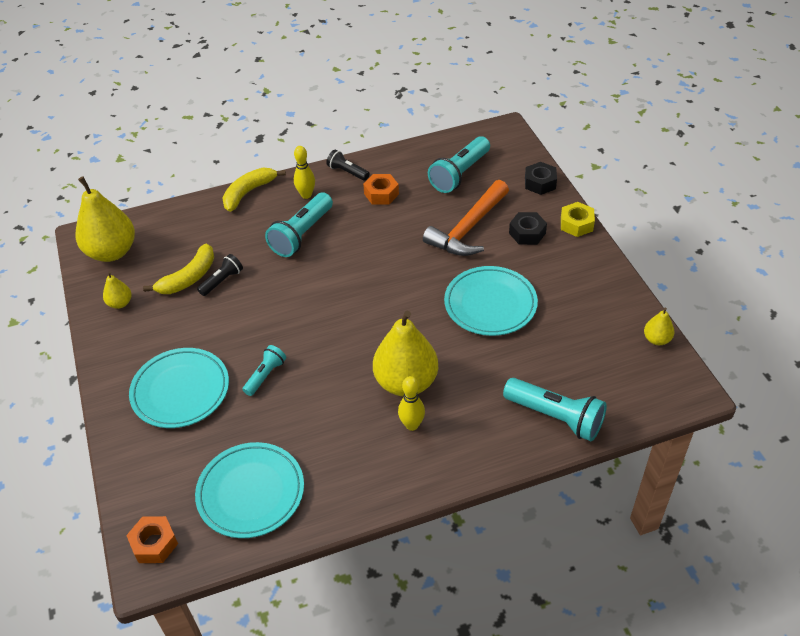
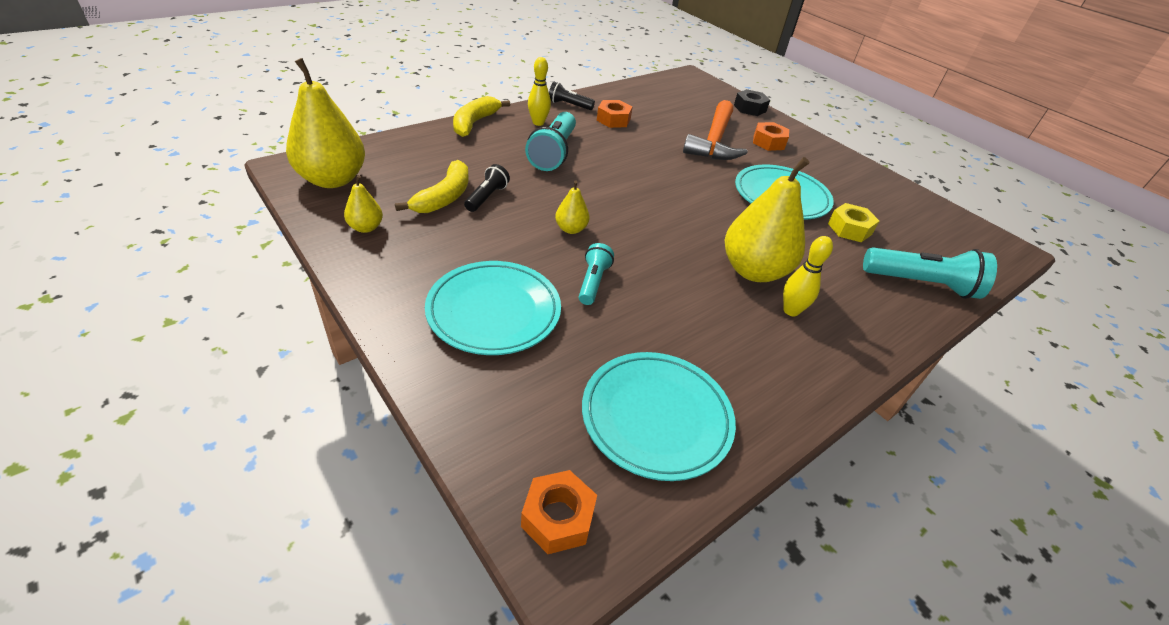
camera: 25 degrees left, 5 degrees down
turquoise flashlight [428,136,490,193] -> none
black nut [509,212,547,245] -> orange nut [753,122,789,151]
yellow nut [561,202,595,237] -> yellow nut moved to [828,203,879,242]
yellow pear [644,308,674,345] -> yellow pear moved to [555,180,590,234]

